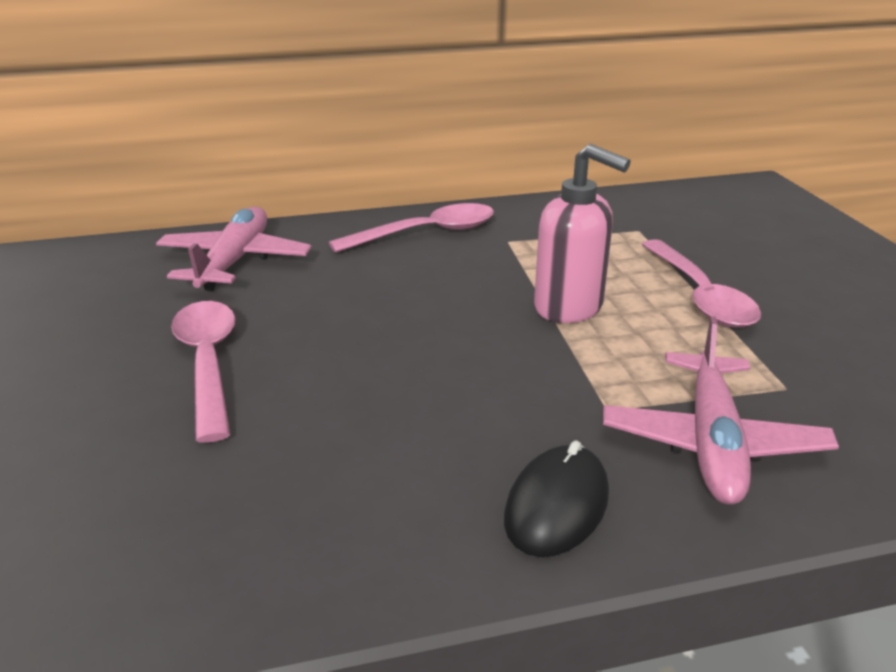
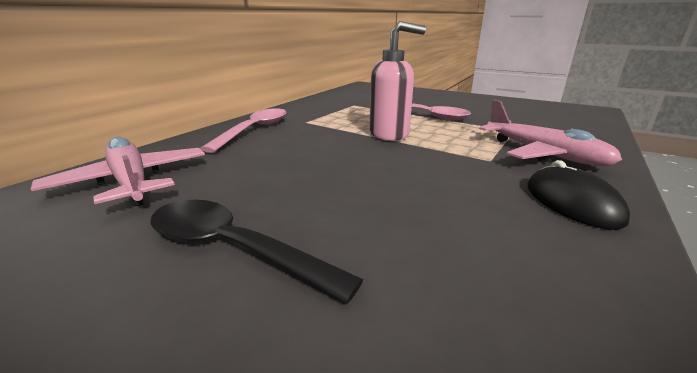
camera: 45 degrees left, 5 degrees down
pink spoon [171,301,235,443] -> black spoon [150,200,364,304]

